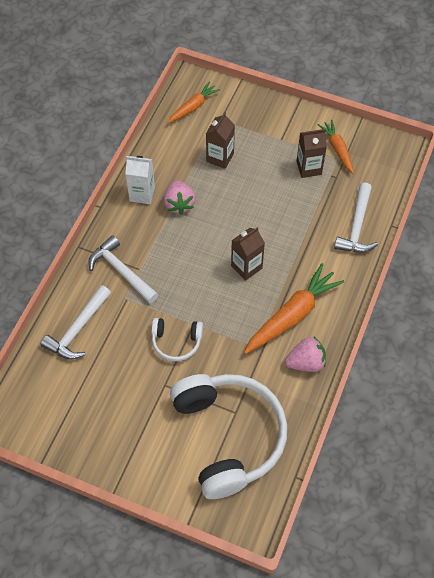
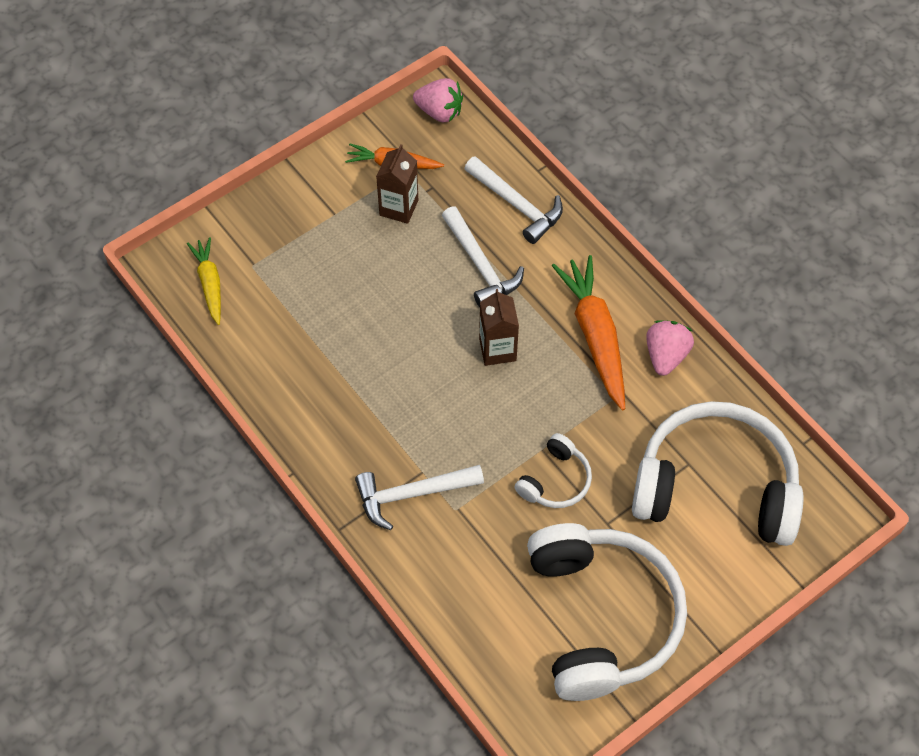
camera: 60 degrees left, 0 degrees up
white hammer [40,285,111,359] -> white hammer moved to [442,206,524,307]
white carton [125,156,155,204] -> none
pink strawberry [164,180,196,215] -> pink strawberry moved to [413,78,463,122]
orange carrot [167,81,220,123] -> yellow carrot [187,237,221,325]
brown carton [206,112,235,169] -> none
none -> white headphones [527,523,687,701]

